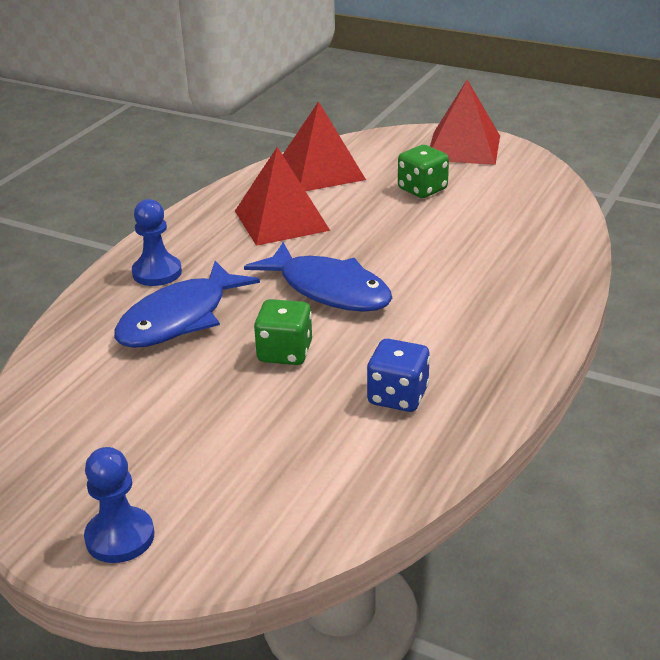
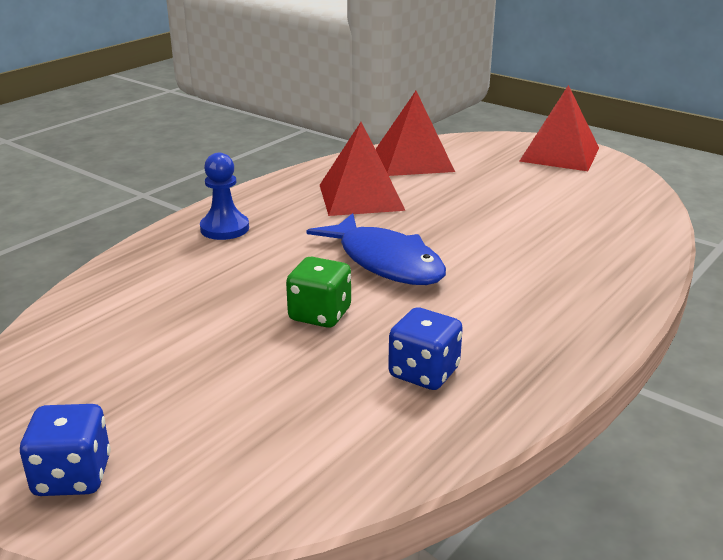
camera: 10 degrees right, 5 degrees down
blue pawn [84,447,154,563] -> blue dice [20,404,111,496]
blue fish [114,261,260,348] -> none
green dice [398,145,449,198] -> none

